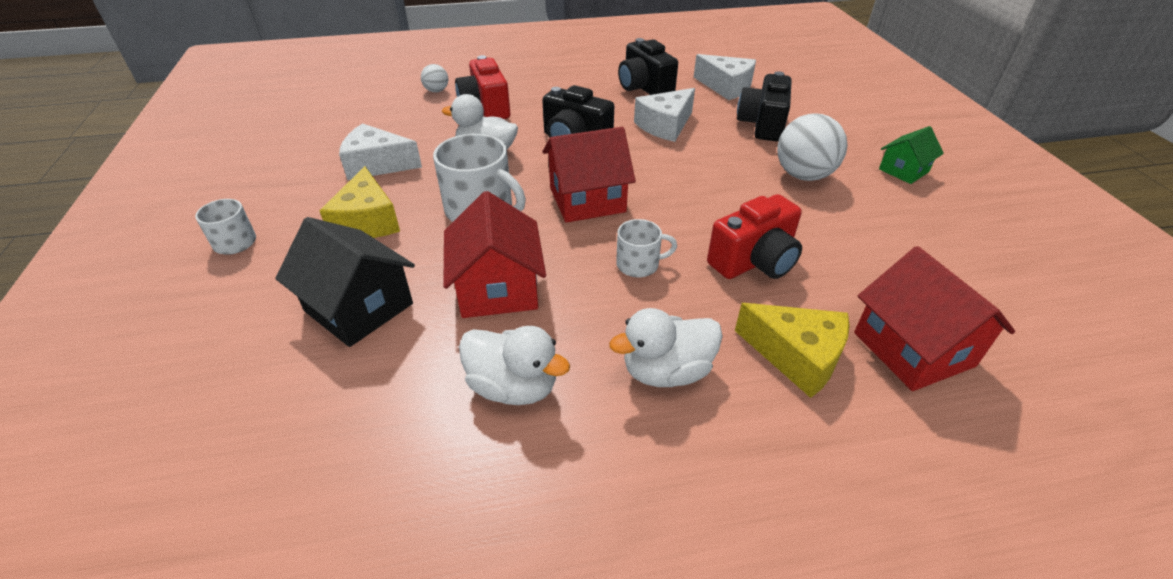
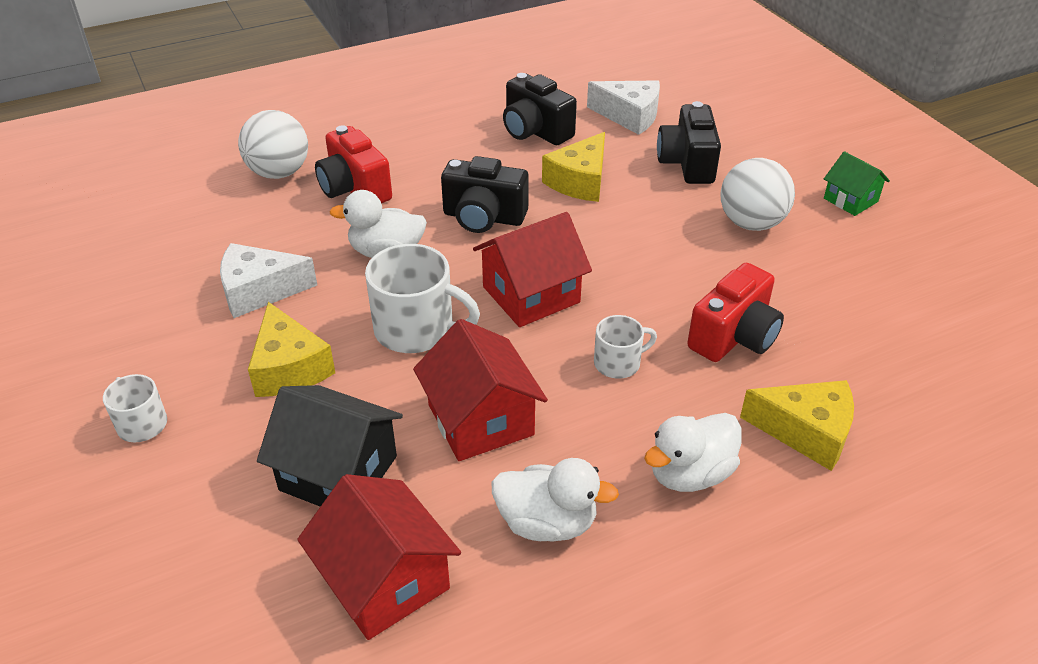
camera: 15 degrees left, 0 degrees up
white ball [421,64,448,92] -> white ball [238,110,308,179], size x1.94
white cheese [634,88,695,142] -> yellow cheese [542,132,605,202]
red house [854,246,1015,391] -> red house moved to [297,474,461,640]
green house [879,126,944,184] -> green house turned 75 degrees counterclockwise [824,151,890,216]

